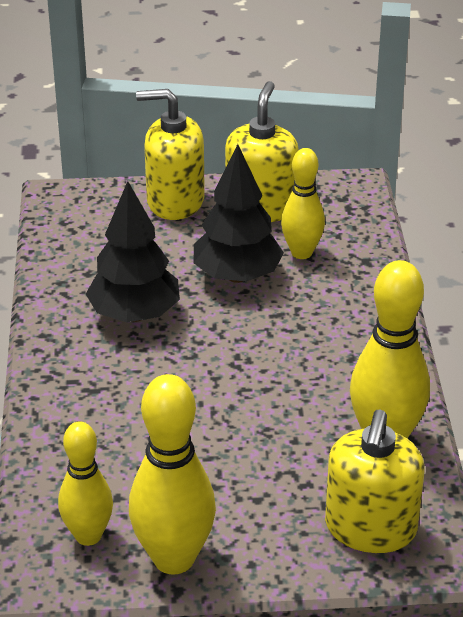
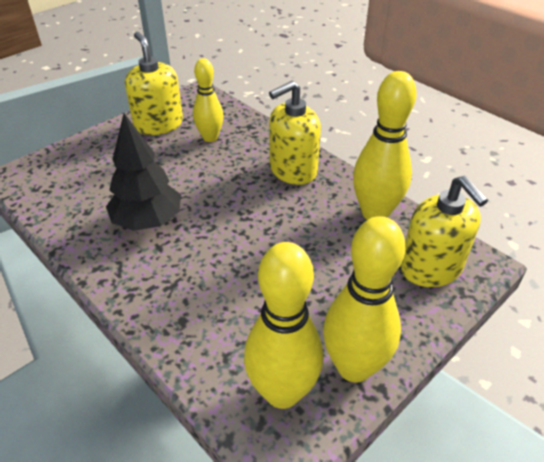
camera: 40 degrees left, 5 degrees up
yellow bowling pin [58,422,113,546] -> yellow bowling pin [244,242,323,409], size x1.55
yellow soap dispenser [136,89,205,220] -> yellow soap dispenser moved to [269,81,321,185]
black tree [194,144,284,283] -> none

